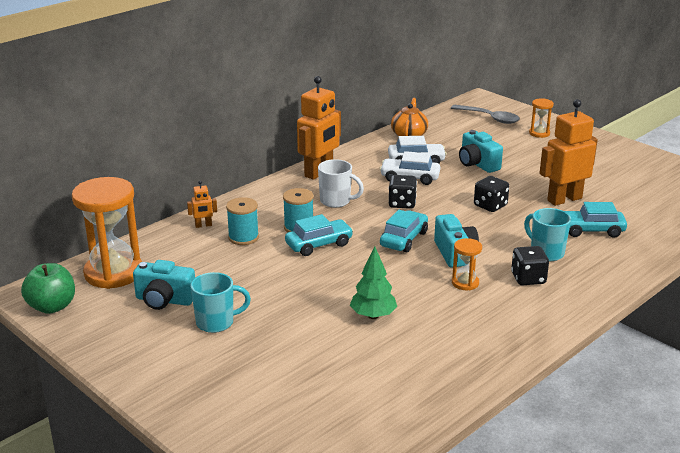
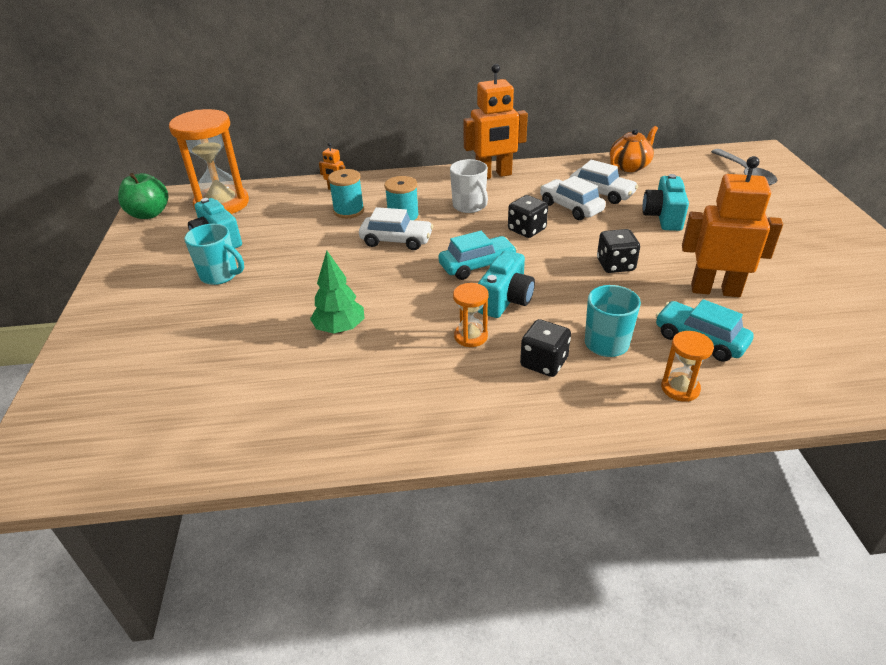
camera: 40 degrees right, 10 degrees up
turquoise car [285,214,354,256] -> white car [359,207,433,250]
orange hourglass [529,98,554,138] -> orange hourglass moved to [661,331,714,402]

